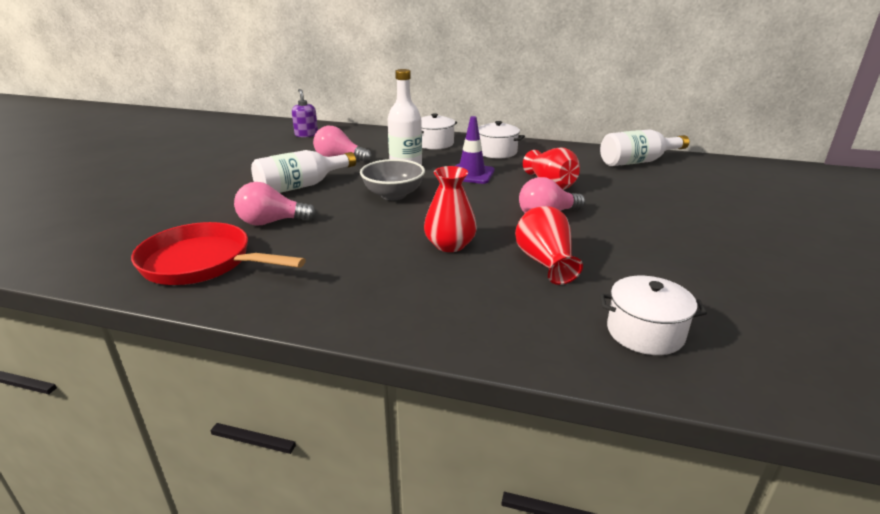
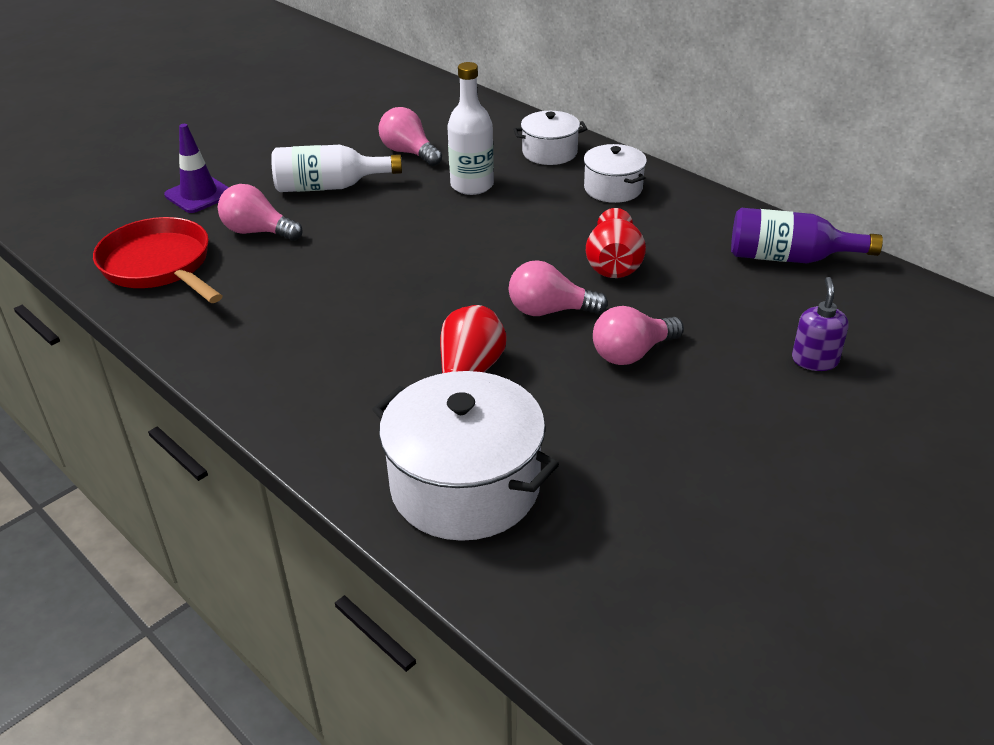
camera: 30 degrees right, 10 degrees up
purple soap dispenser [292,89,318,137] -> purple soap dispenser moved to [792,277,849,371]
grey bowl [360,159,425,200] -> none
red vase [424,166,477,252] -> none
purple traffic cone [456,116,495,184] -> purple traffic cone moved to [164,124,229,213]
white bottle [600,130,689,166] -> purple bottle [731,208,883,264]
white pot [600,276,707,355] -> white pot [372,371,559,541], size x1.78
none -> pink light bulb [593,306,684,365]

